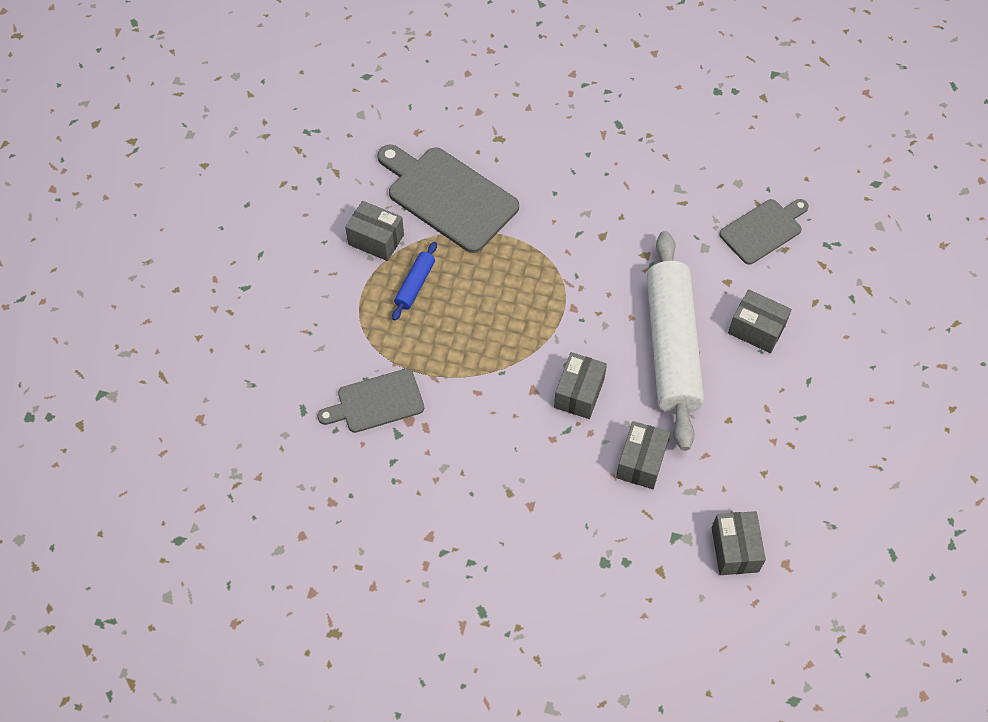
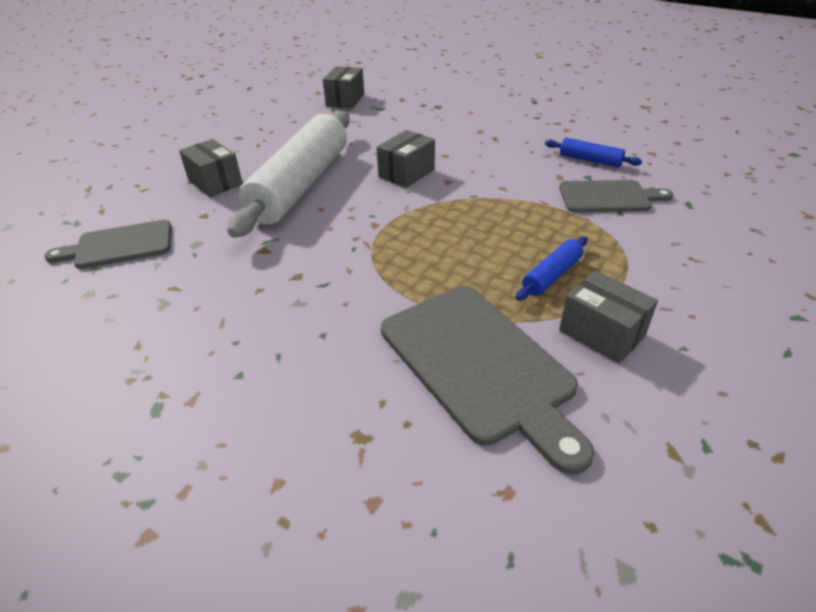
camera: 160 degrees left, 20 degrees down
grey box [616,421,670,489] -> none
none -> blue rolling pin [545,138,642,167]

